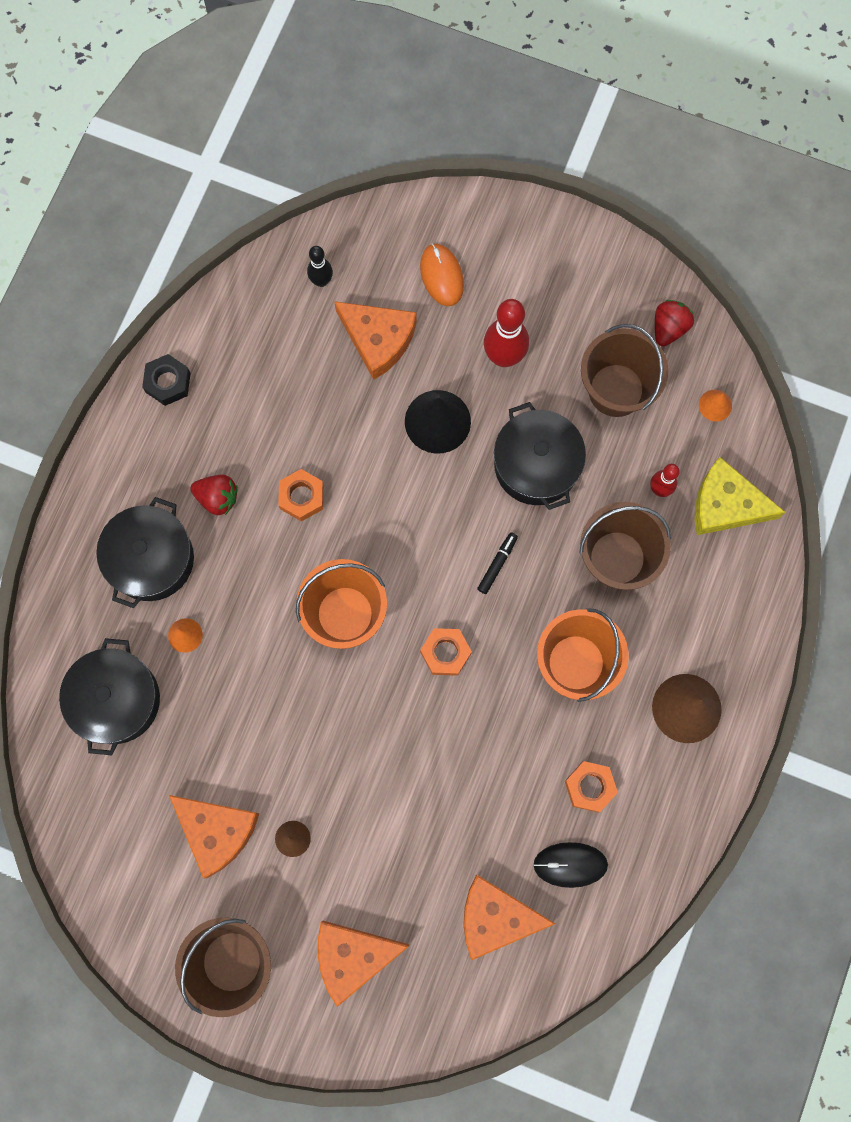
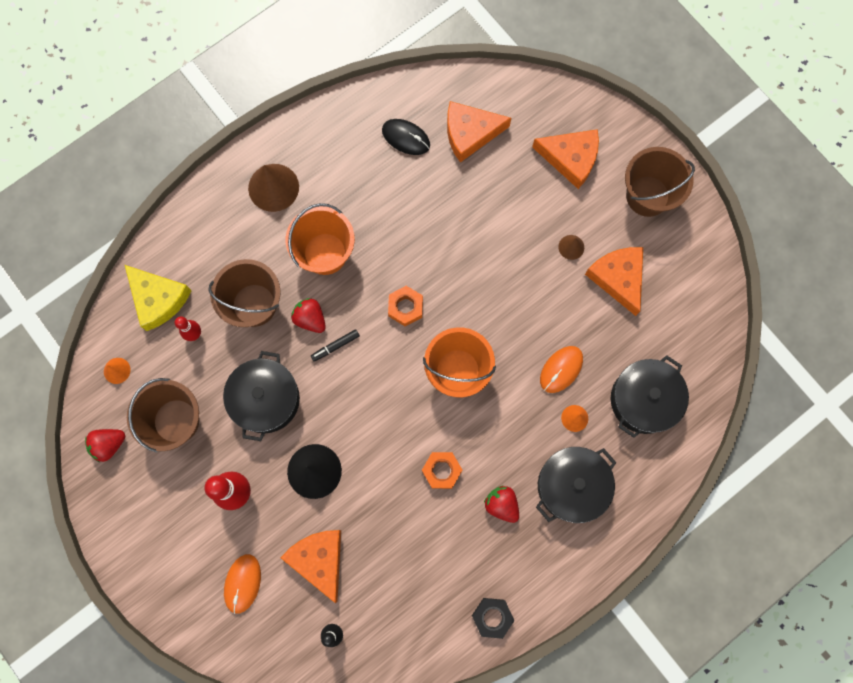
camera: 150 degrees left, 0 degrees up
orange cheese [463,874,555,960] -> orange cheese turned 135 degrees clockwise [447,101,511,163]
orange nut [565,761,618,813] -> none
none -> red strawberry [291,298,326,333]
none -> orange mouse [540,346,583,393]

